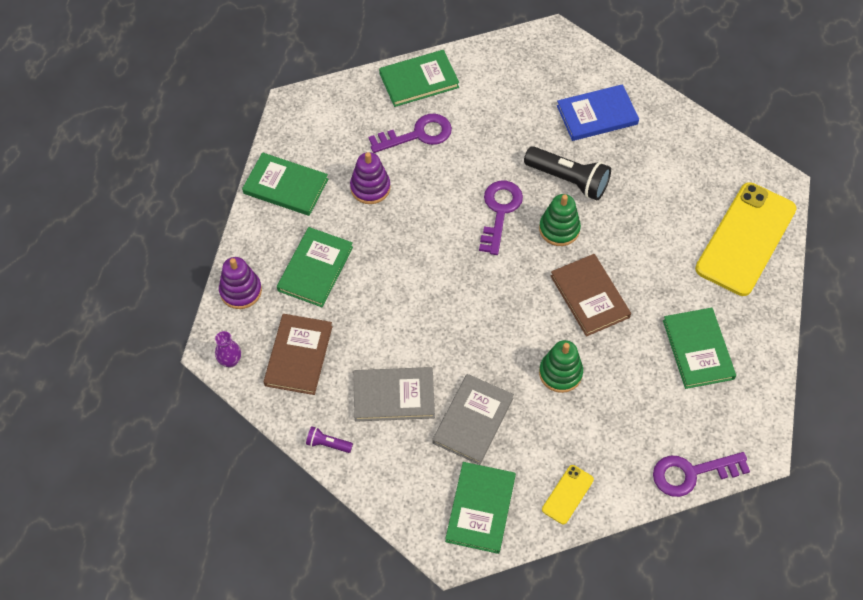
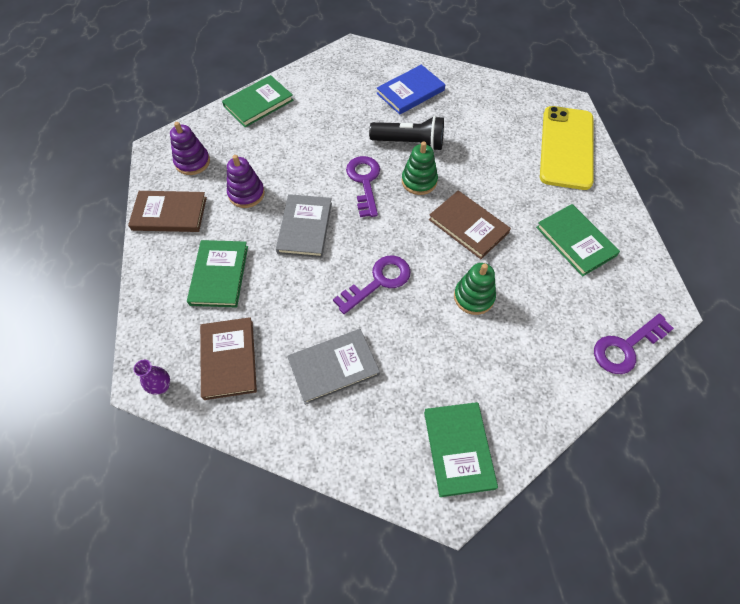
camera: 20 degrees left, 0 degrees up
purple stacking toy [219,257,262,309] -> purple stacking toy moved to [170,122,210,175]
green book [242,153,328,216] -> brown book [128,191,207,232]
purple flashlight [306,426,353,453] -> none
purple key [369,114,452,153] -> purple key moved to [333,255,411,314]
grey book [432,374,514,465] -> grey book moved to [276,194,332,258]
yellow phone [542,465,594,524] -> none

